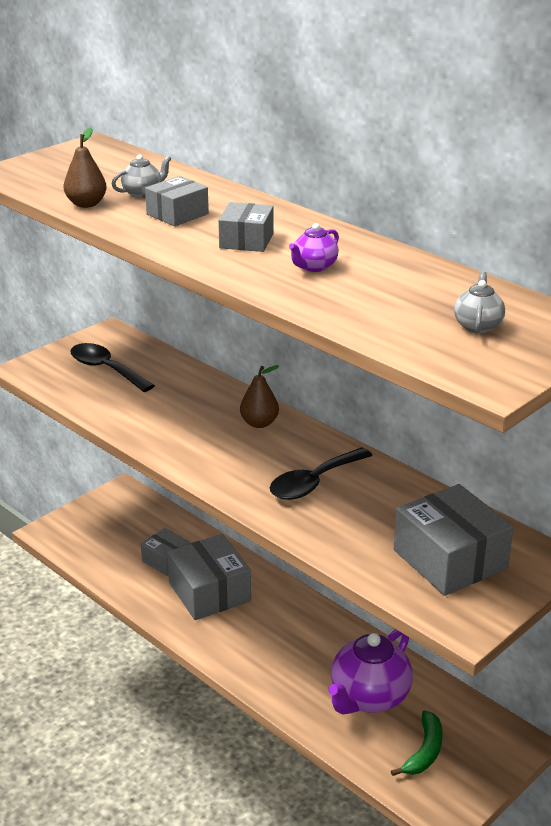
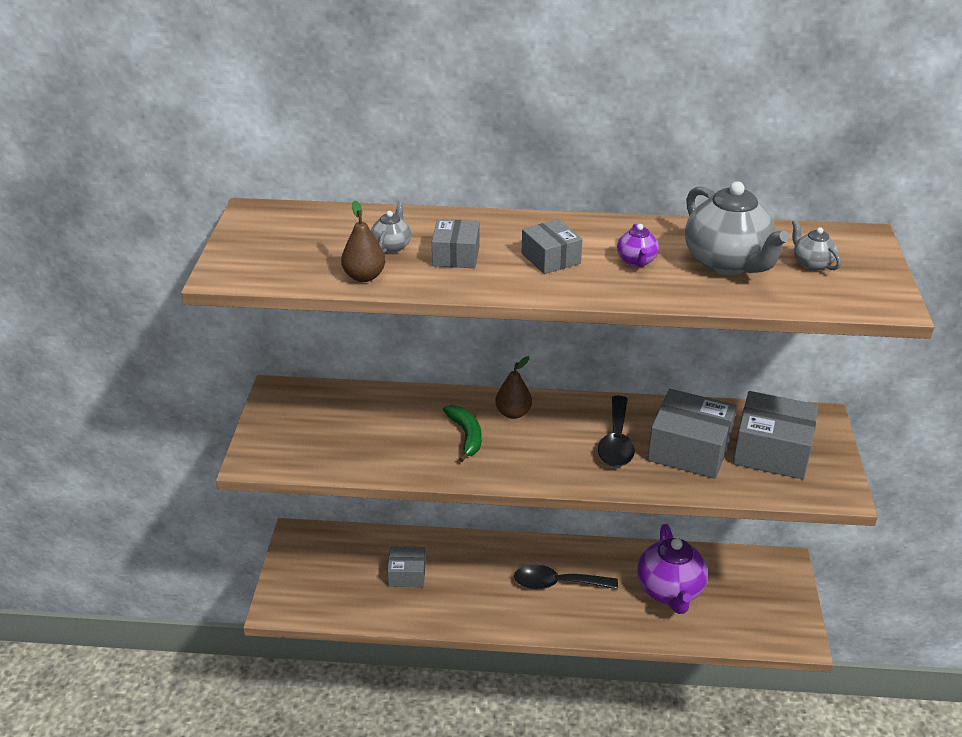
camera: 40 degrees left, 5 degrees up
black spoon [70,343,155,392] -> black spoon moved to [514,565,618,590]
grey box [167,534,251,620] -> grey box moved to [647,389,737,479]
green banana [391,710,443,776] -> green banana moved to [443,405,482,462]
none -> grey teapot [685,181,789,275]

